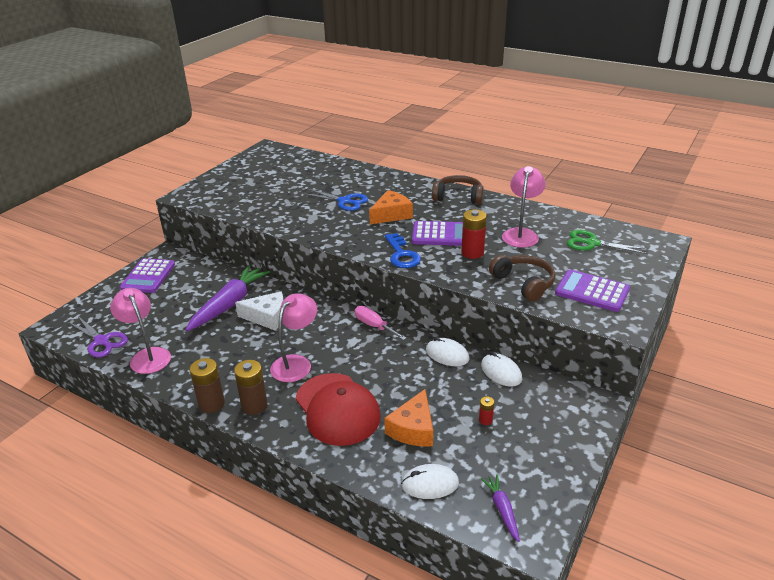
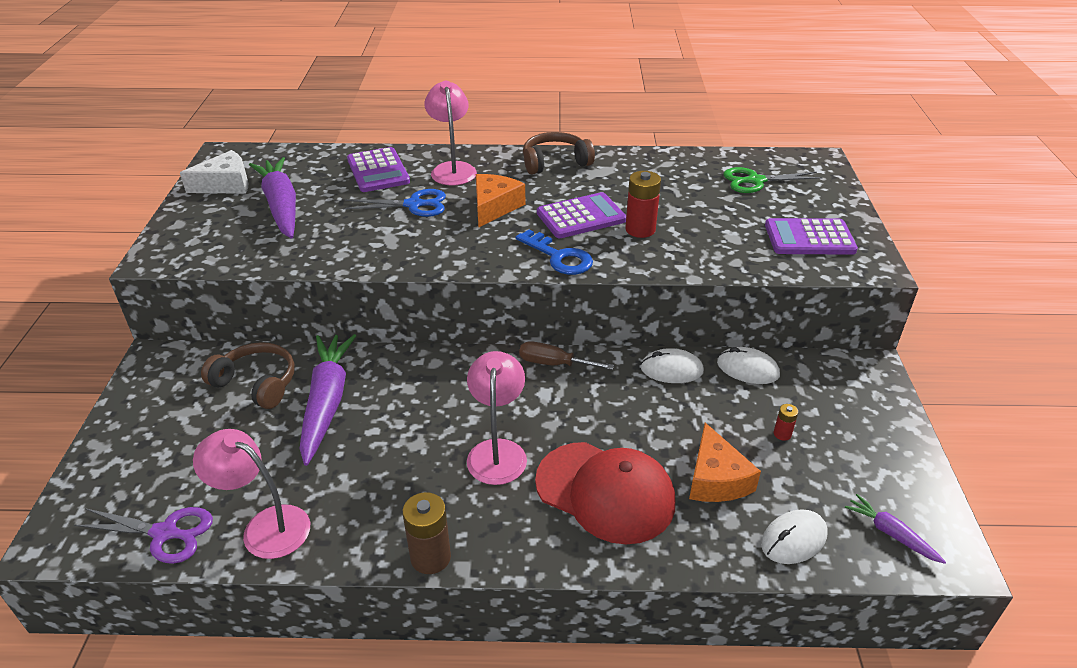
camera: 30 degrees left, 5 degrees up
purple calculator [120,258,175,293] -> purple calculator moved to [347,147,410,192]
brown battery [234,360,268,415] -> none
white cheese [235,292,283,330] -> white cheese moved to [180,150,248,194]
pink screwdriver [355,306,406,340] -> brown screwdriver [519,341,614,370]
brown headphones [489,255,555,302] -> brown headphones moved to [201,342,295,409]
pink lamp [502,166,546,248] -> pink lamp moved to [425,81,477,186]
none -> purple carrot [249,157,296,239]

